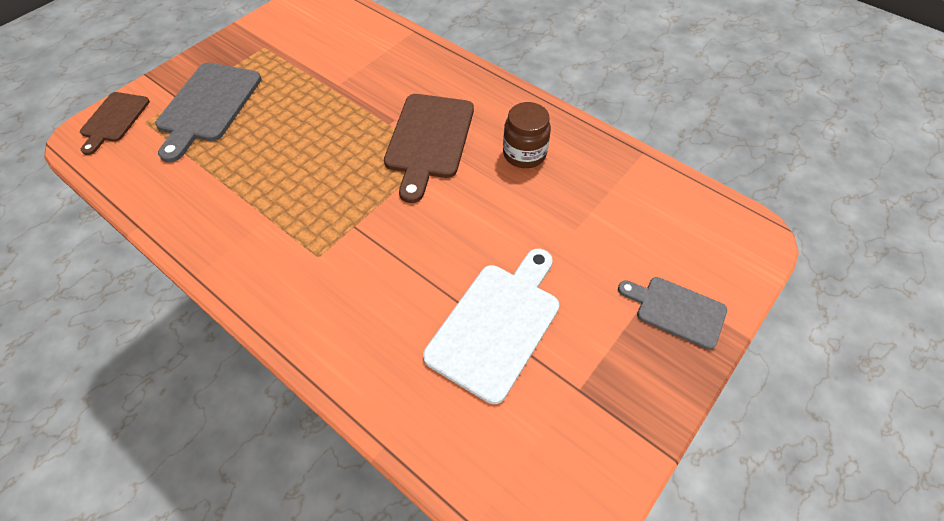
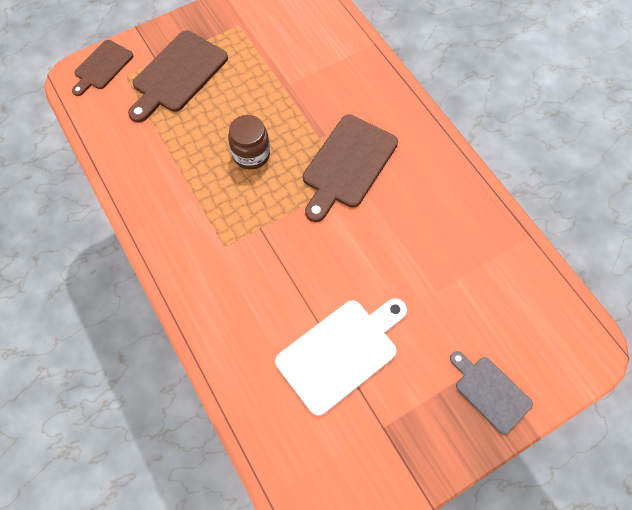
camera: 20 degrees right, 10 degrees up
grey cutting board [155,63,262,162] -> brown cutting board [128,31,228,123]
brown jar [503,102,551,168] -> brown jar moved to [228,115,270,170]

